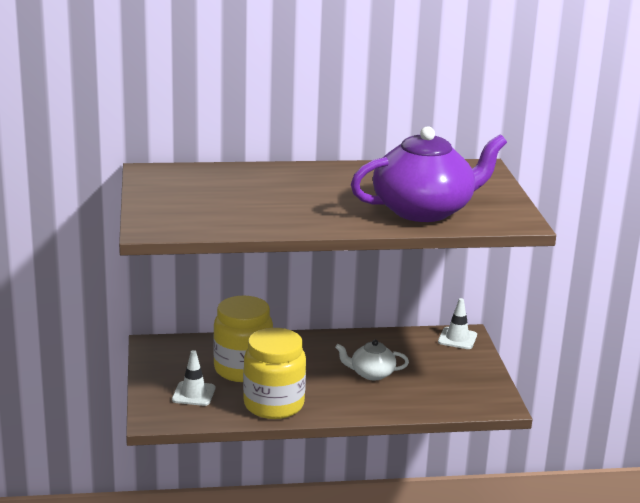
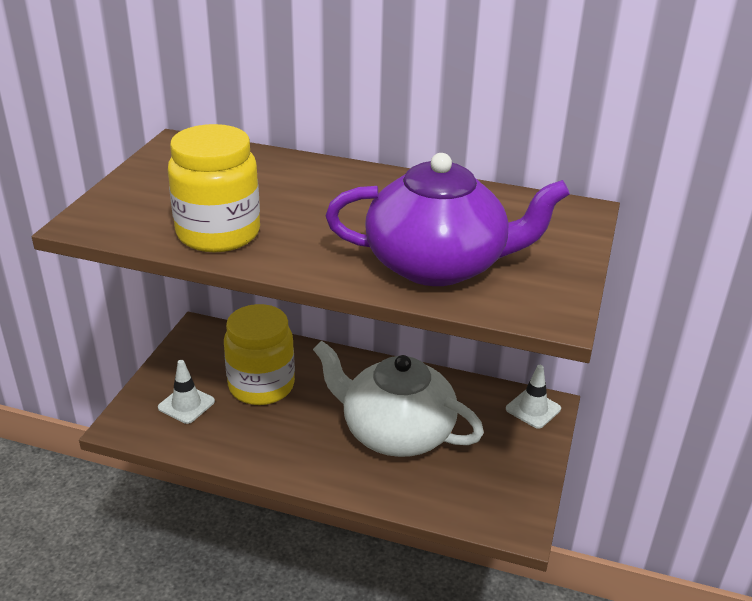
camera: 25 degrees right, 10 degrees up
yellow jar [243,328,306,419] -> yellow jar moved to [168,124,260,252]
white teapot [335,340,409,381] -> white teapot [313,341,484,457], size x2.07

